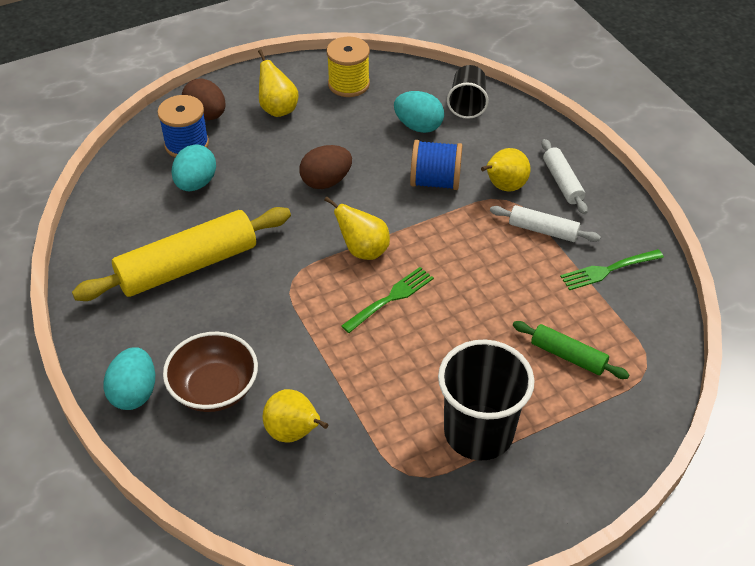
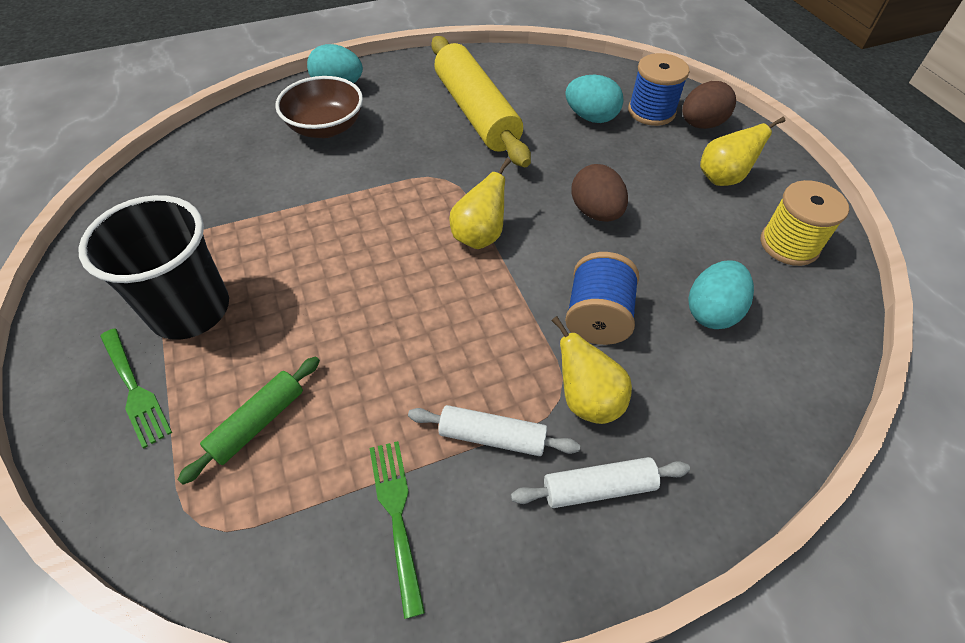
camera: 95 degrees right, 5 degrees up
yellow pear [262,389,328,443] -> none
green fork [341,267,434,333] -> green fork moved to [100,328,172,449]
black cup [447,65,489,119] -> none
white rolling pin [490,205,601,242] -> white rolling pin turned 75 degrees clockwise [408,405,580,456]

